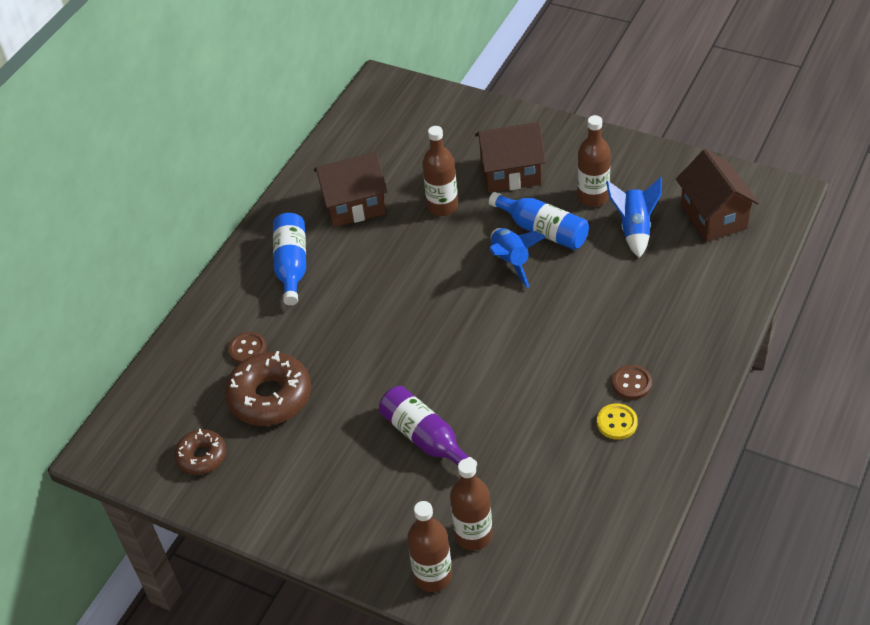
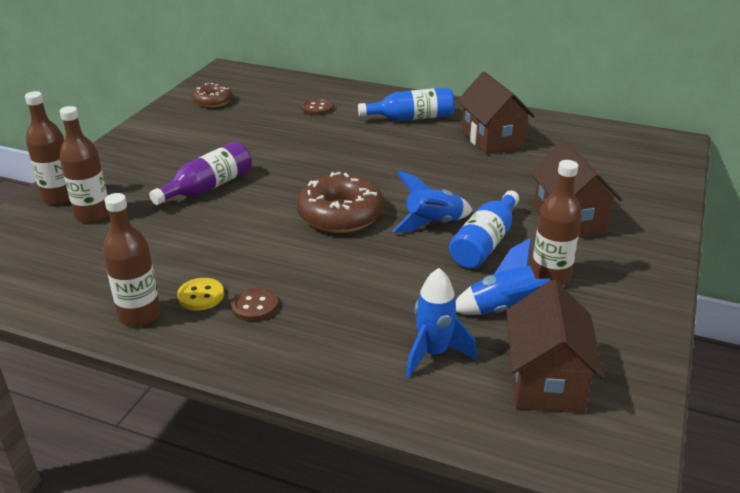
camera: 80 degrees right, 15 degrees down
brown donut [225,351,311,426] -> brown donut moved to [297,172,384,233]
brown bottle [422,126,458,216] -> brown bottle moved to [103,193,161,327]
brown house [676,149,759,242] -> brown house turned 60 degrees counterclockwise [506,280,604,413]
none -> blue rocket [406,268,477,377]

